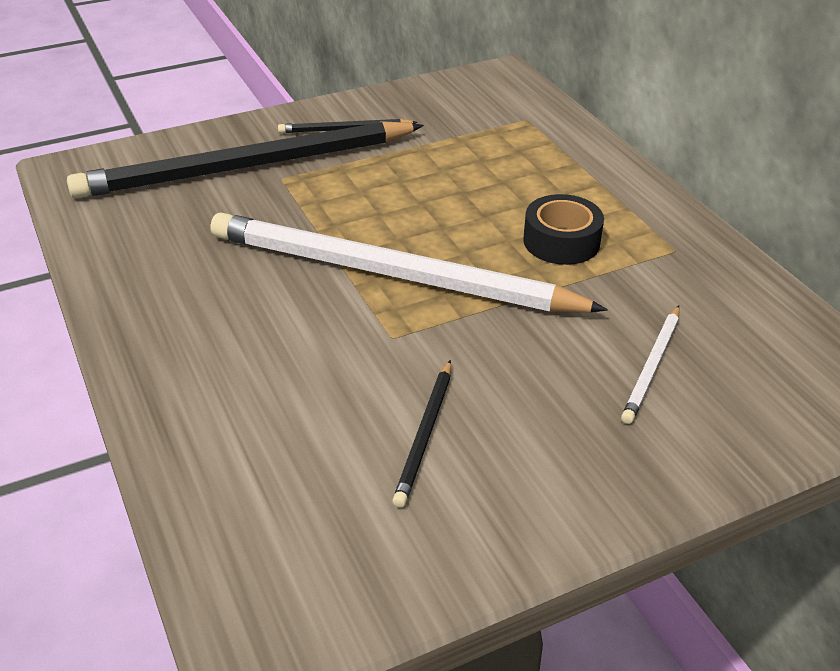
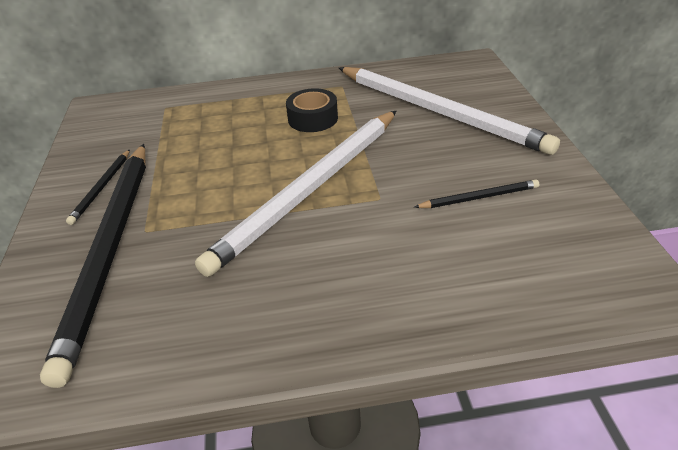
camera: 70 degrees left, 0 degrees up
black pencil [392,360,451,507] -> black pencil turned 45 degrees counterclockwise [414,180,539,208]
white pencil [621,305,680,424] -> white pencil [339,67,560,155], size x2.43

